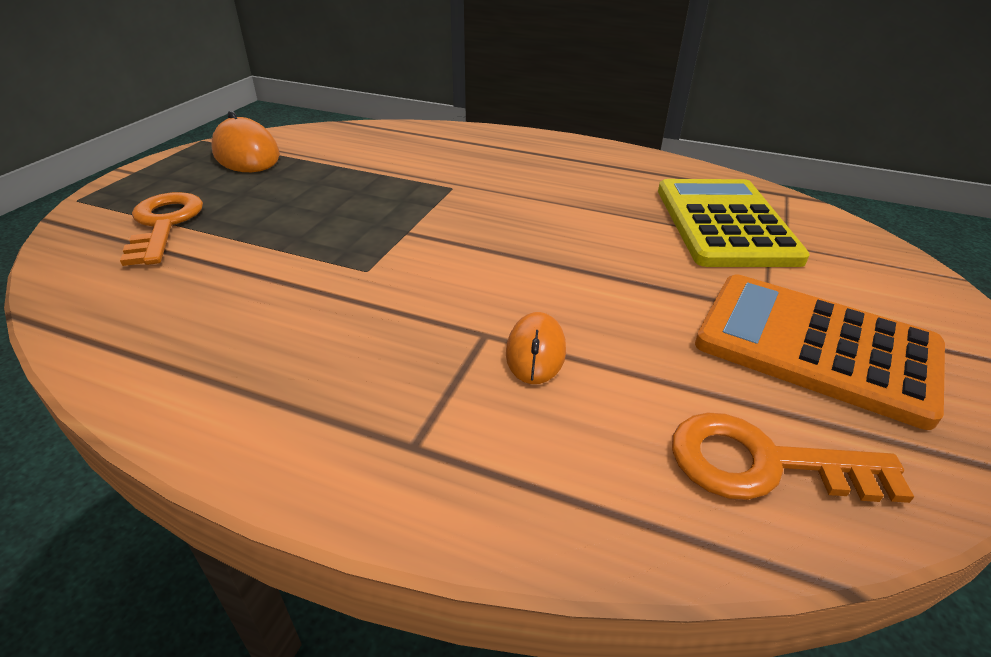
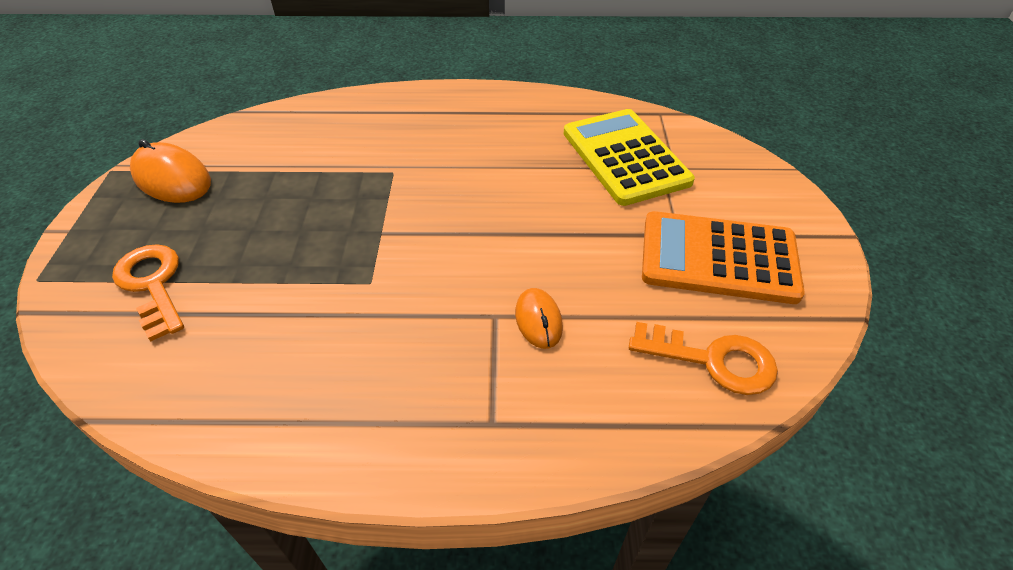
camera: 20 degrees left, 10 degrees up
orange key [672,413,914,503] -> orange key turned 150 degrees counterclockwise [629,322,778,395]

